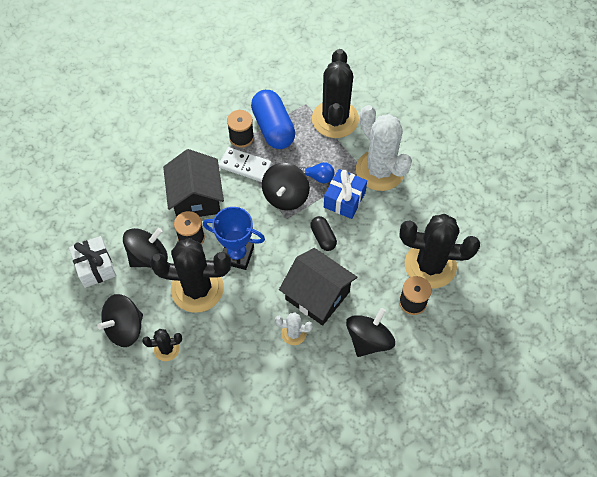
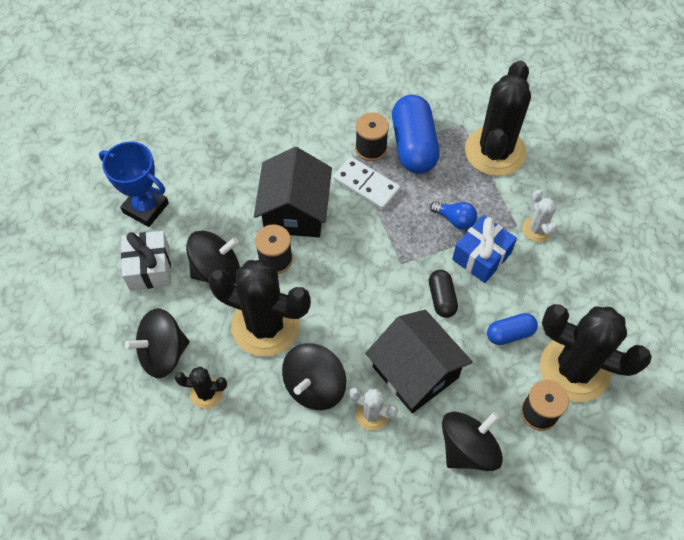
camera: 15 degrees right, 0 degrees up
blue trophy [203,207,265,270] -> blue trophy moved to [99,142,169,227]
black spinning top [262,163,310,210] -> black spinning top moved to [282,343,346,410]
white cactus [356,105,412,191] -> white cactus [522,190,557,242], size x0.46
none -> blue capsule [487,313,538,345]

